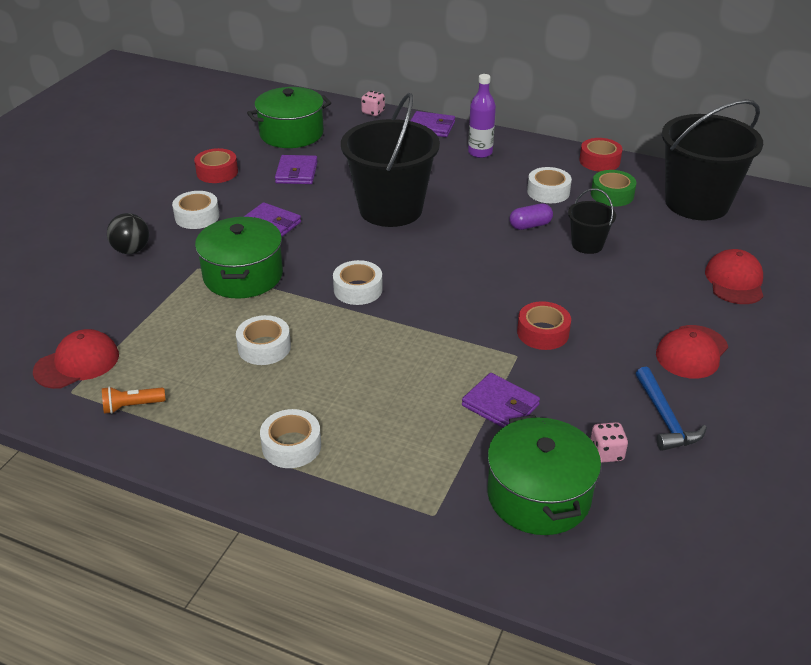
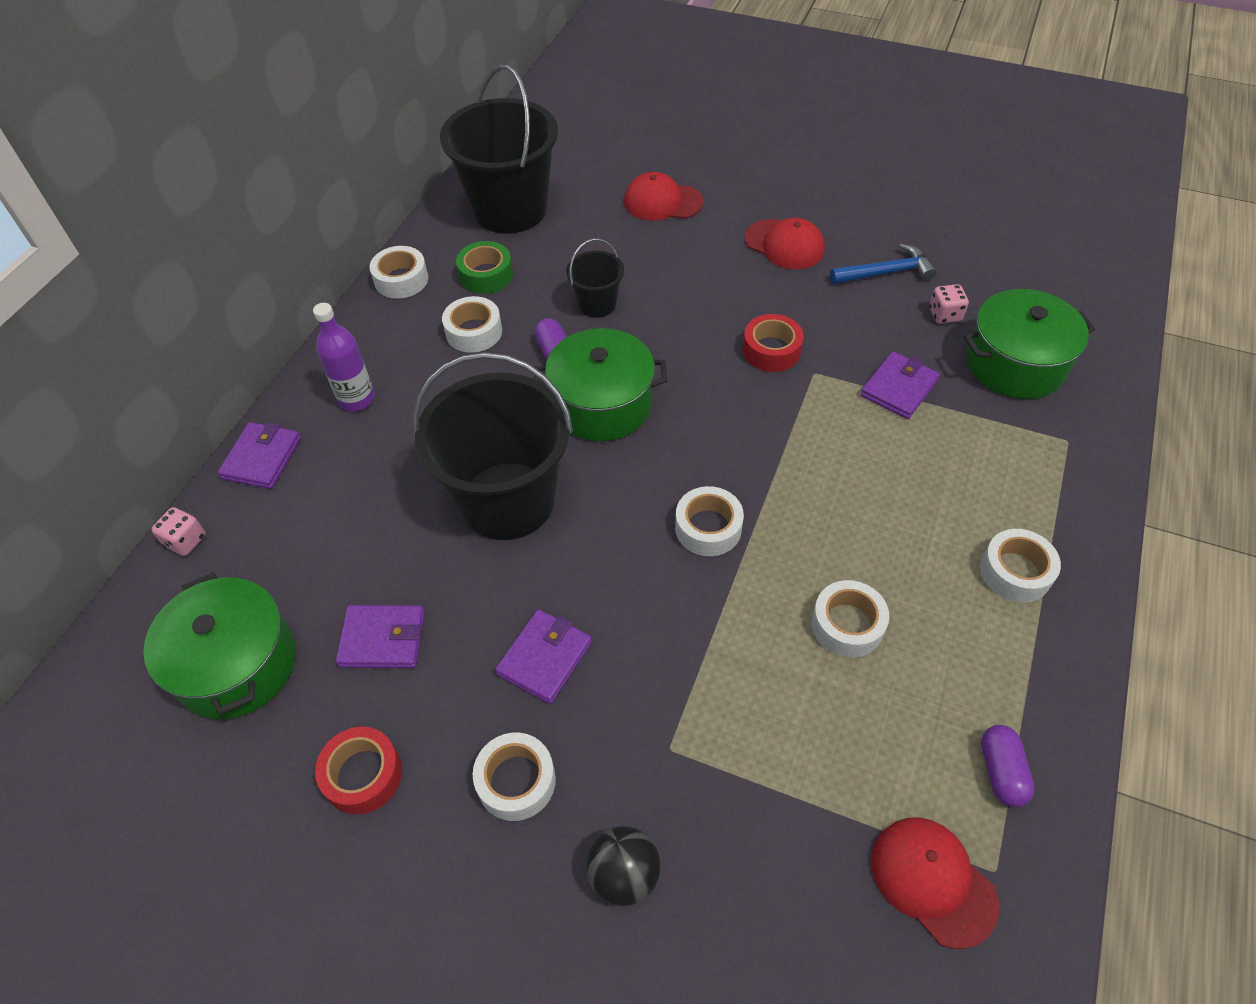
camera: 90 degrees left, 15 degrees up
orange flashlight [102,386,166,414] -> purple capsule [981,725,1035,807]
green pot [195,217,283,299] -> green pot moved to [534,328,667,441]
red tape [579,138,623,172] -> white tape [369,246,428,299]

